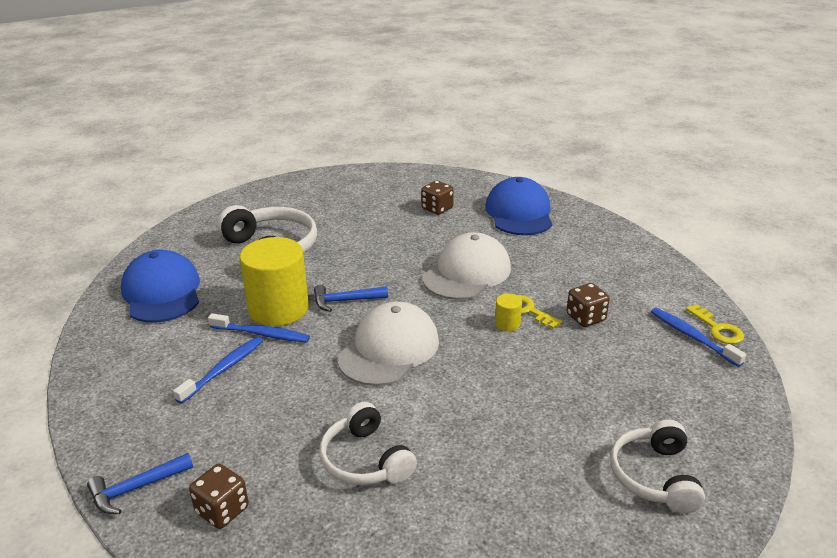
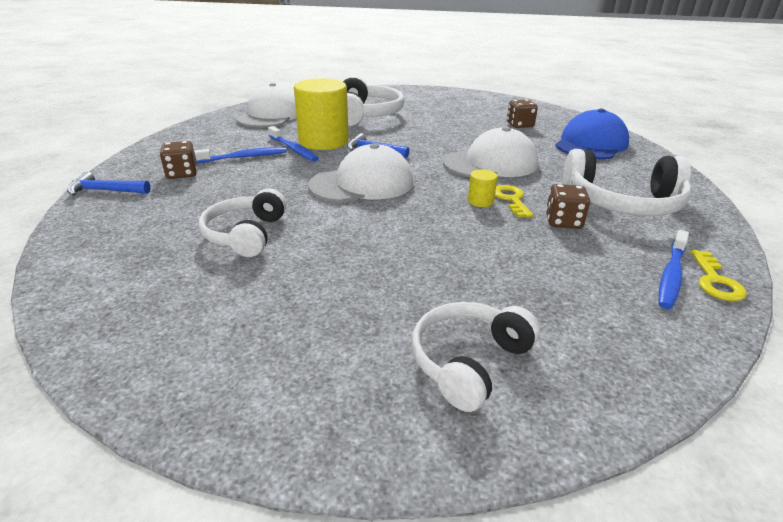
camera: 35 degrees right, 0 degrees up
blue cap [121,250,200,323] -> white cap [236,83,296,128]
brown dice [189,464,249,529] -> brown dice moved to [160,141,197,179]
blue toothbrush [651,308,746,367] -> blue toothbrush turned 150 degrees counterclockwise [659,230,689,309]
none -> white headphones [563,149,692,216]

